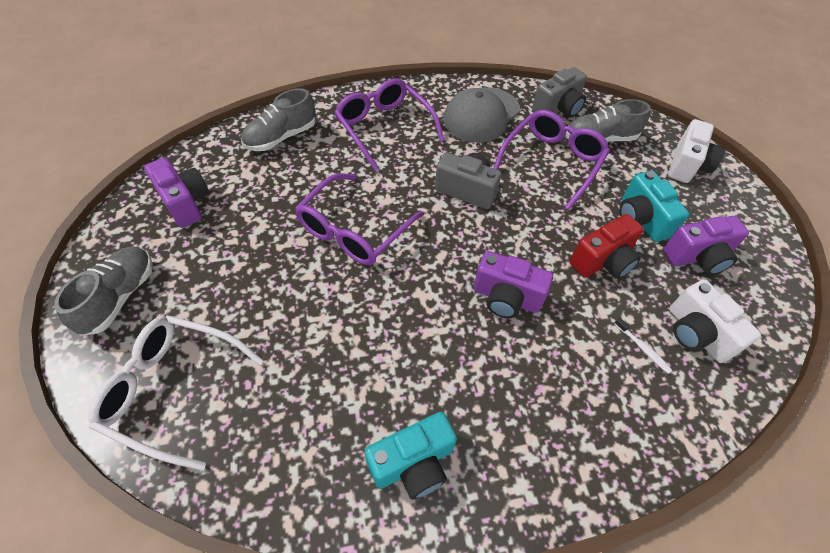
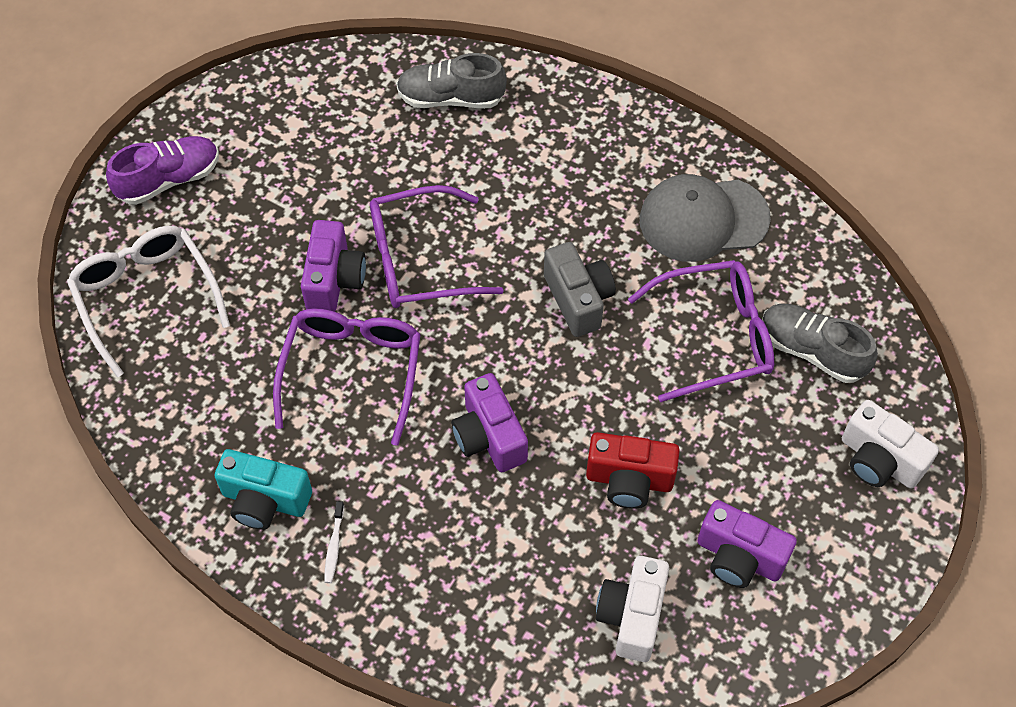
camera: 45 degrees right, 5 degrees up
grey shoe [54,247,153,336] -> purple shoe [106,136,219,205]
purple camera [144,157,209,228] -> purple camera moved to [301,220,366,312]
purple glasses [334,78,445,171] -> purple glasses moved to [273,308,421,446]
grey camera [532,67,587,118] -> none
white toothbrush [614,318,672,374] -> white toothbrush moved to [324,501,344,583]
turquoise camera [619,171,689,242] -> none
white camera [668,119,725,183] -> white camera turned 60 degrees clockwise [842,400,939,488]

